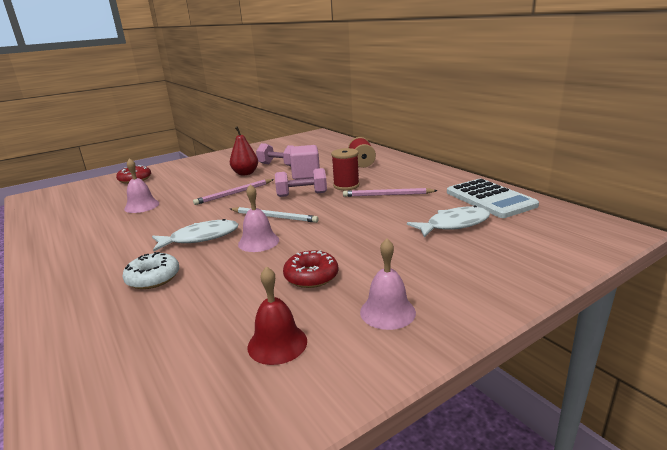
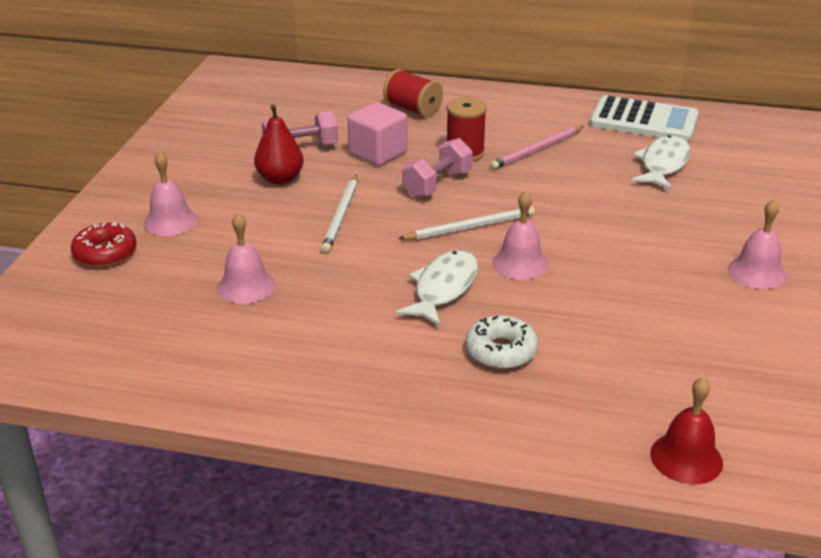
camera: 45 degrees left, 10 degrees up
pink pencil [193,179,274,205] -> white pencil [321,175,358,253]
red bell [247,266,307,365] -> red bell moved to [650,377,723,484]
red donut [283,250,339,288] -> none
none -> pink bell [144,151,197,236]

